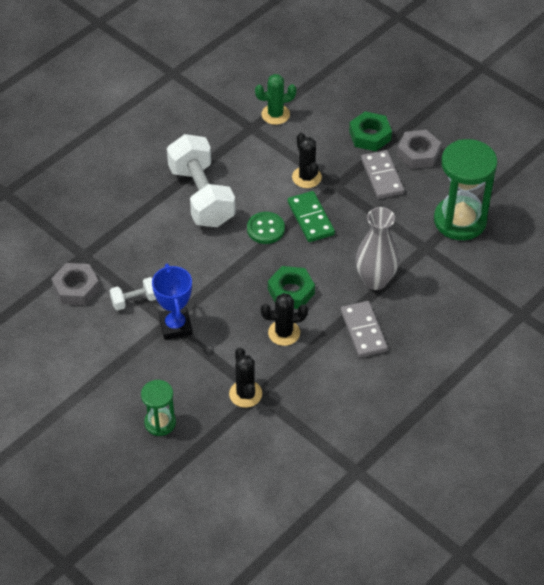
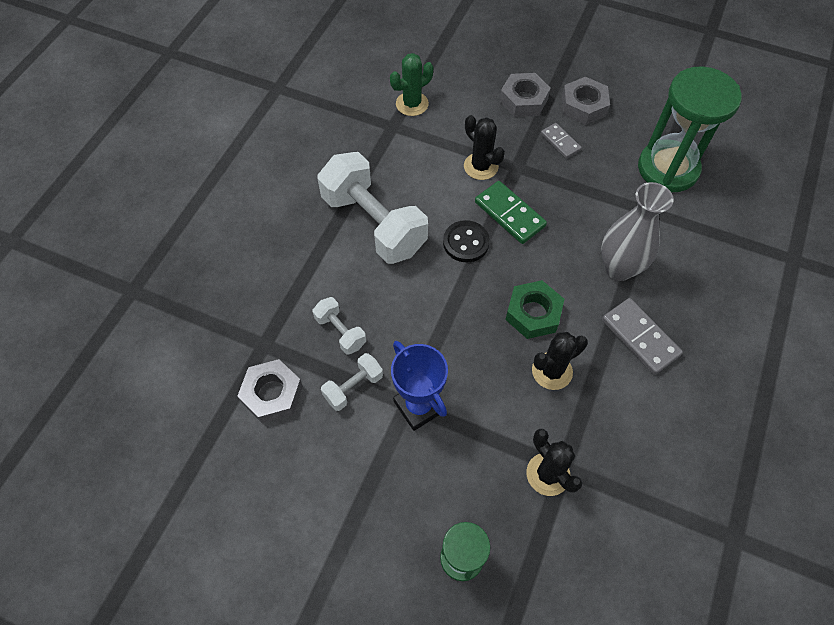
camera: 20 degrees left, 10 degrees up
green button [247,212,285,244] -> black button [443,220,490,262]
green nut [349,111,392,151] -> grey nut [499,73,551,117]
grey domino [361,150,404,199] -> grey domino [541,123,582,159], size x0.62
none -> white dumbbell [312,297,366,355]

